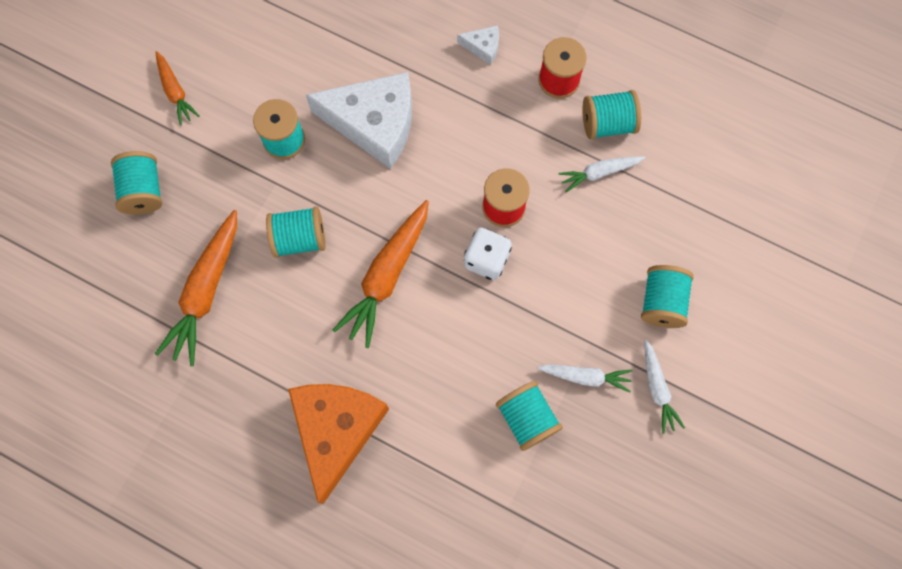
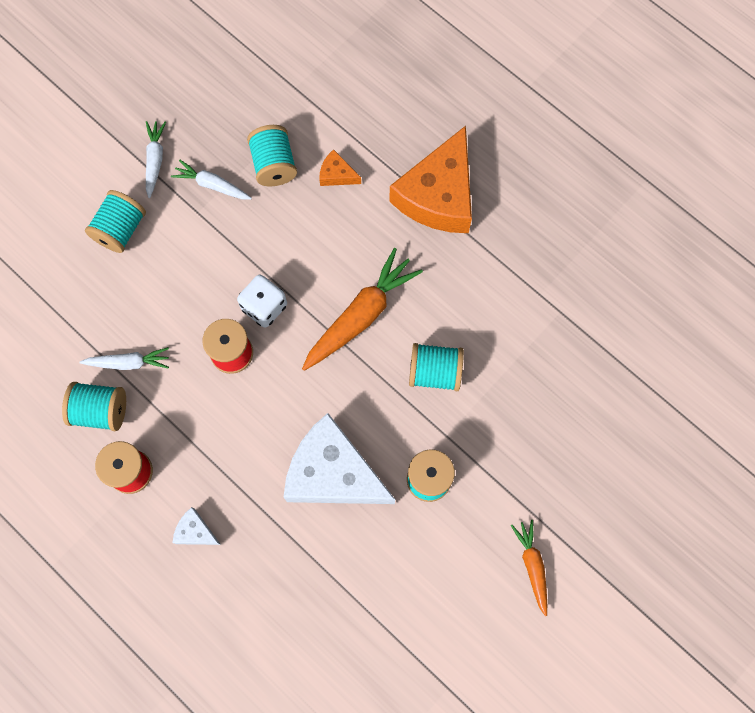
camera: 165 degrees left, 0 degrees up
turquoise spool [111,151,162,214] -> none
orange carrot [155,210,237,366] -> none
none -> orange cheese [319,149,361,186]

